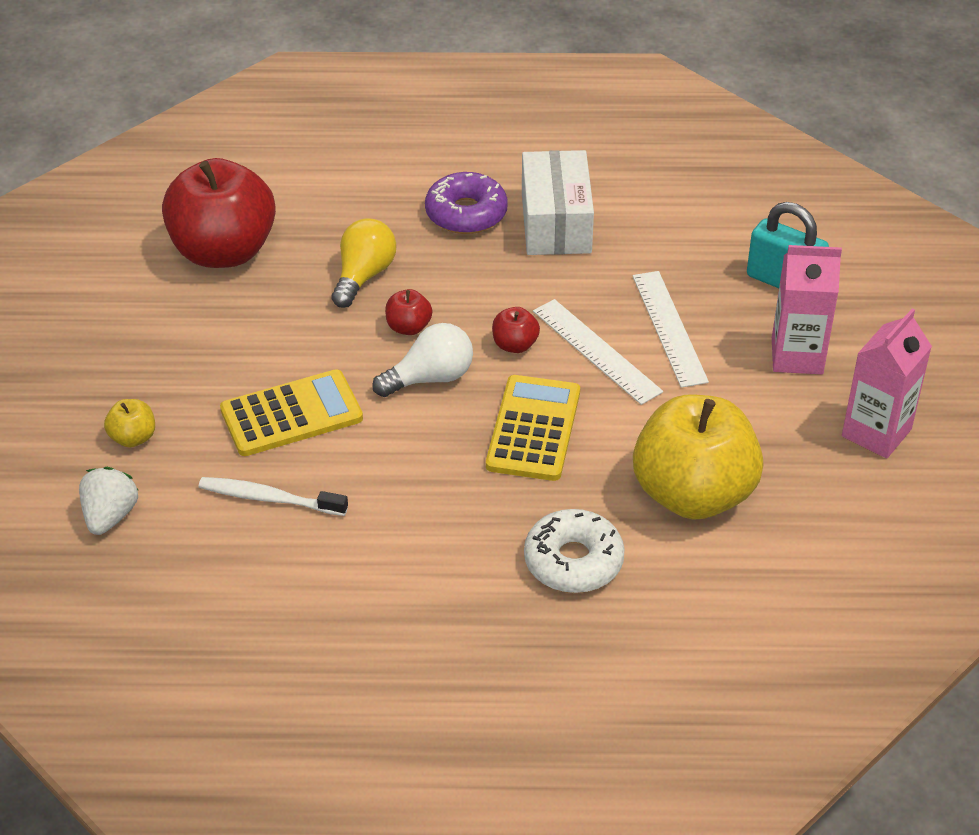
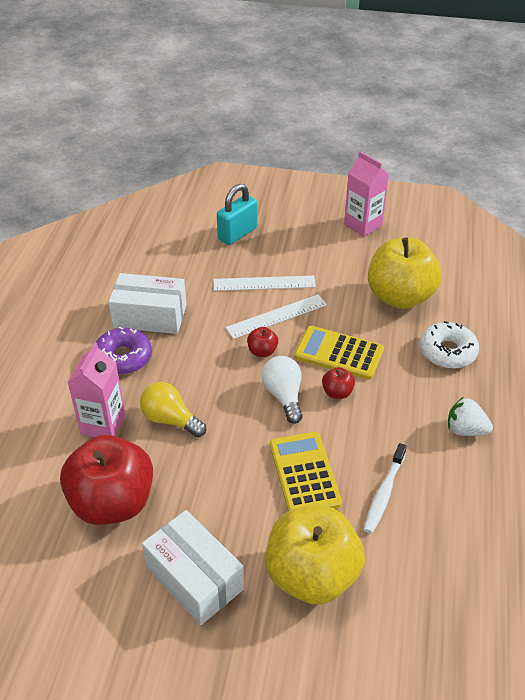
camera: 80 degrees left, 0 degrees up
white strawberry [79,467,139,535] -> white strawberry moved to [448,397,493,436]
yellow apple [104,399,155,447] -> yellow apple [266,506,365,605], size x2.45
red apple [385,289,432,335] -> red apple moved to [322,367,355,399]
pink carton [772,245,842,374] -> pink carton moved to [67,342,125,437]
none -> white box [142,510,244,625]

